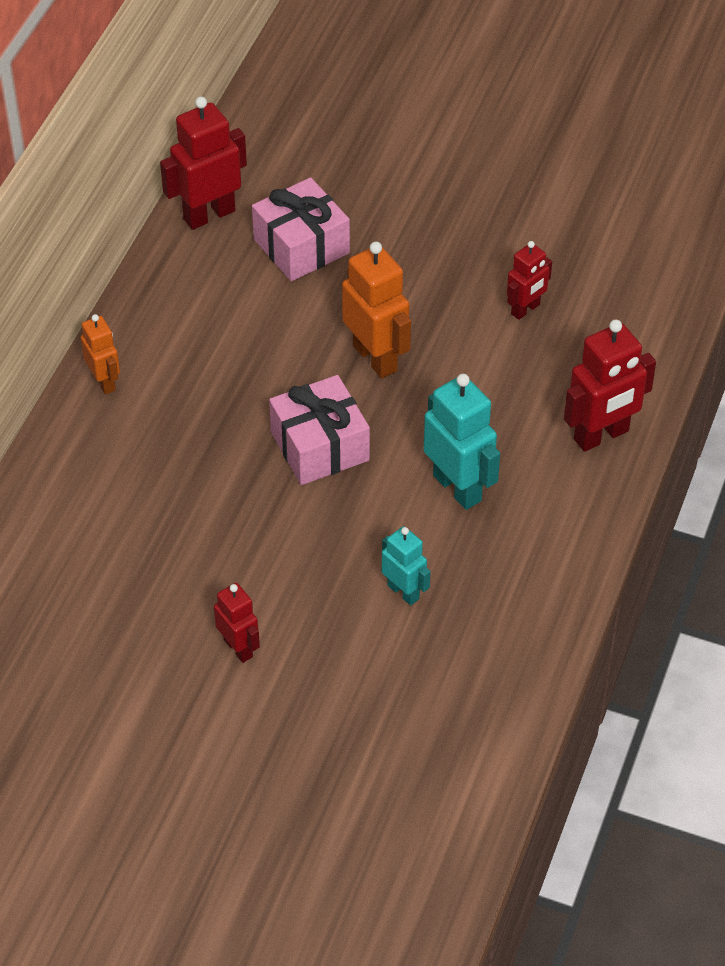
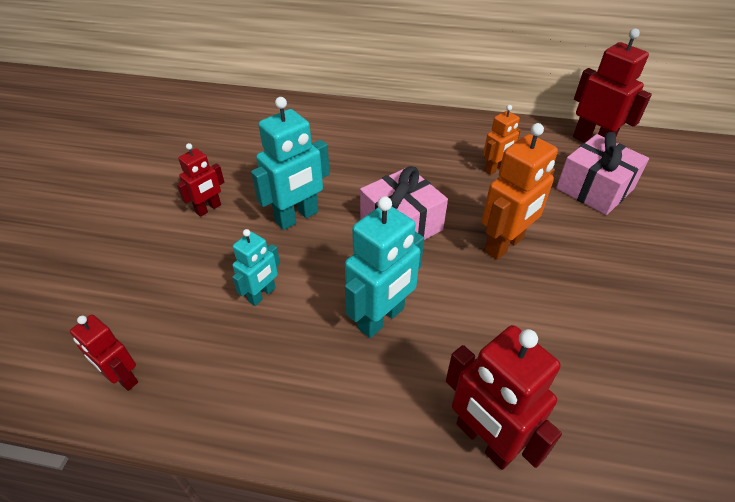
camera: 80 degrees right, 5 degrees down
orange robot [81,314,120,394] -> orange robot moved to [483,105,521,175]
red robot [507,241,552,320] -> red robot moved to [70,315,138,391]
none -> turquoise robot [251,97,330,230]

